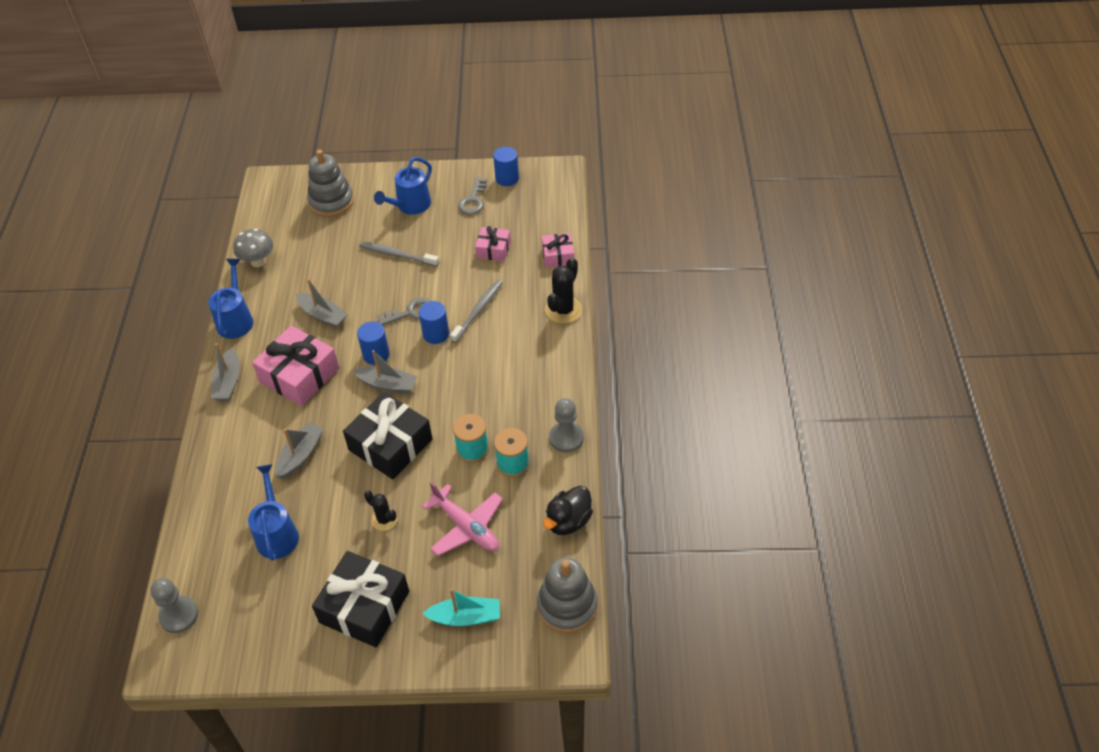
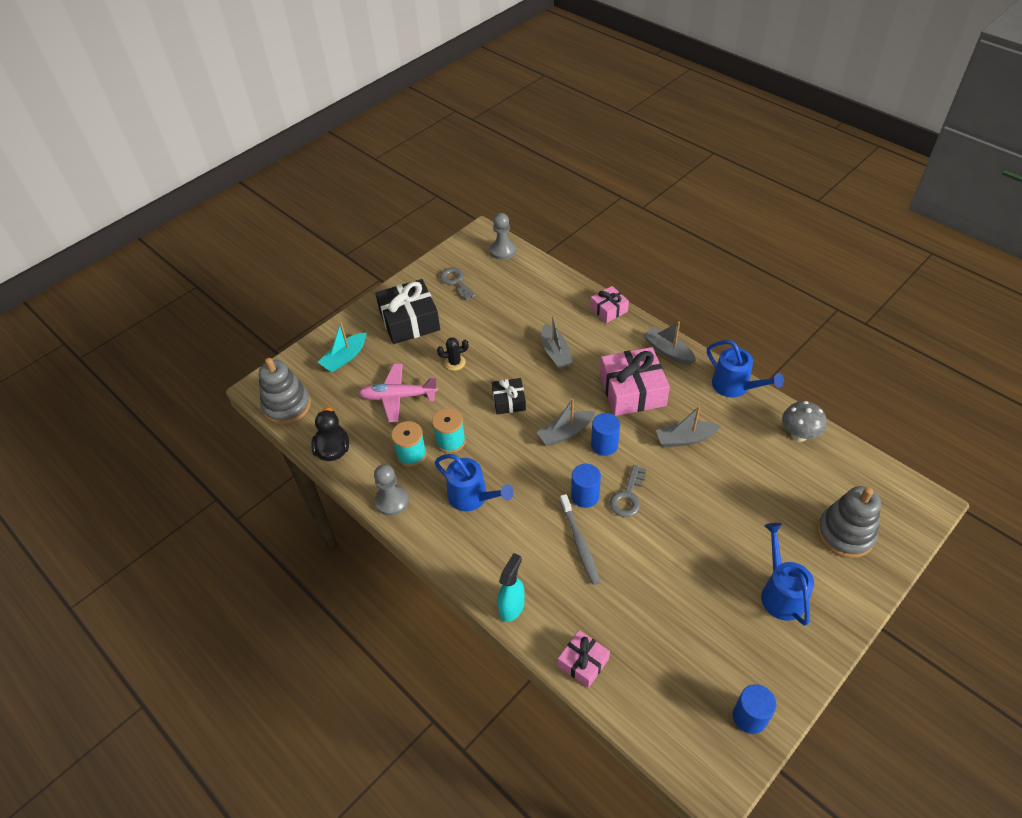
camera: 135 degrees right, 0 degrees up
blue watering can [248,464,299,561] -> blue watering can moved to [435,454,514,511]
black gift [343,392,433,479] -> black gift [492,378,526,414], size x0.55
grey toothbrush [359,242,439,267] -> none
grey key [458,177,487,215] -> grey key moved to [440,267,476,300]
pink gift [475,226,511,261] -> pink gift moved to [590,286,629,323]
black cactus [545,257,582,324] -> turquoise spray bottle [497,553,525,622]

